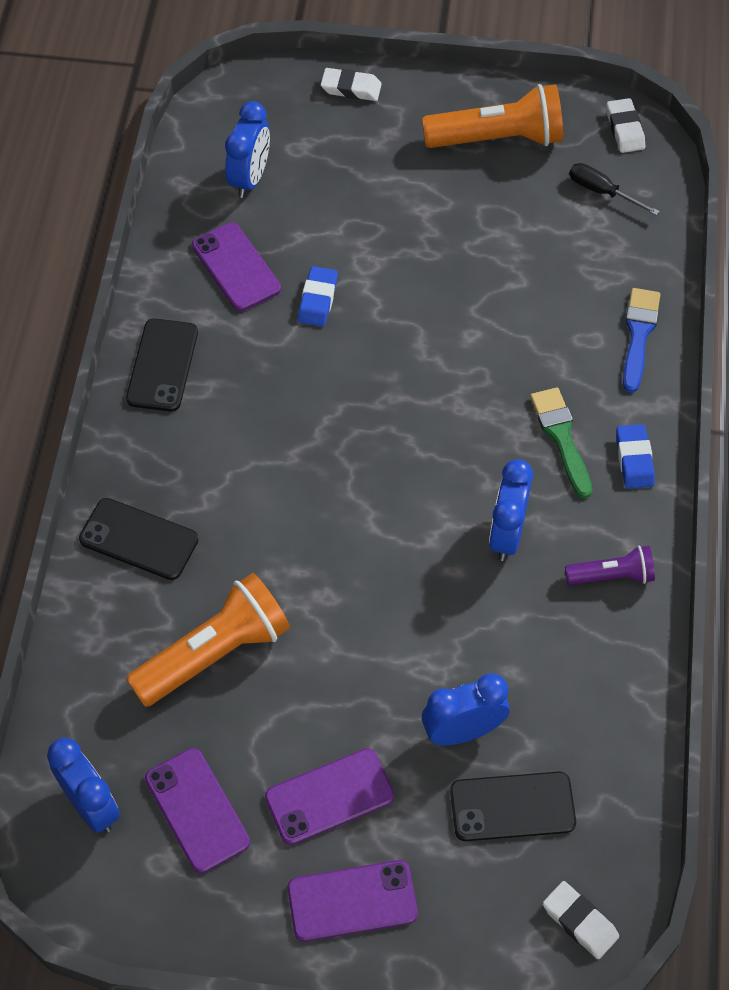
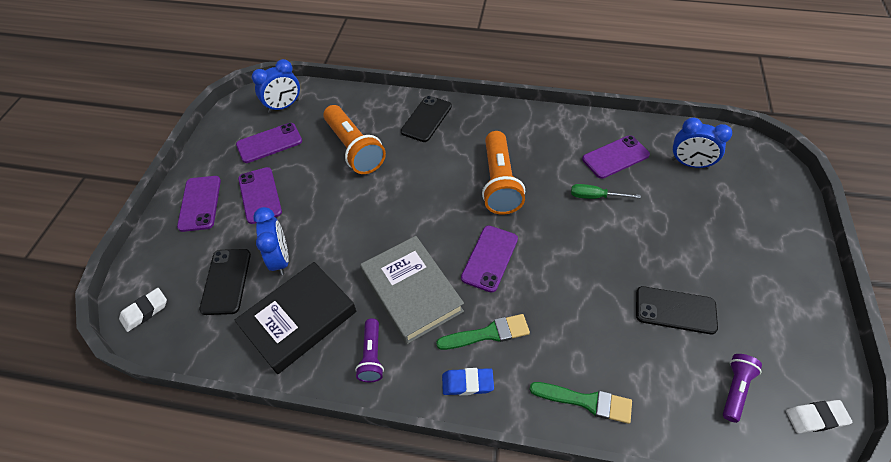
camera: 95 degrees right, 5 degrees down
black phone [126,318,198,412] -> black phone moved to [636,286,718,334]
blue eraser [298,266,338,327] -> green screwdriver [571,184,641,199]
white eraser [321,68,382,101] -> none
orange flashlight [422,84,563,148] -> orange flashlight moved to [482,131,525,215]
blue clock [489,459,533,561] -> grey book [360,236,464,344]
black screwdriver [569,163,660,216] -> purple flashlight [723,354,762,423]
blue brush [623,288,660,393] -> green brush [529,382,632,424]
none -> black book [234,262,356,374]
none -> purple phone [461,226,518,293]

